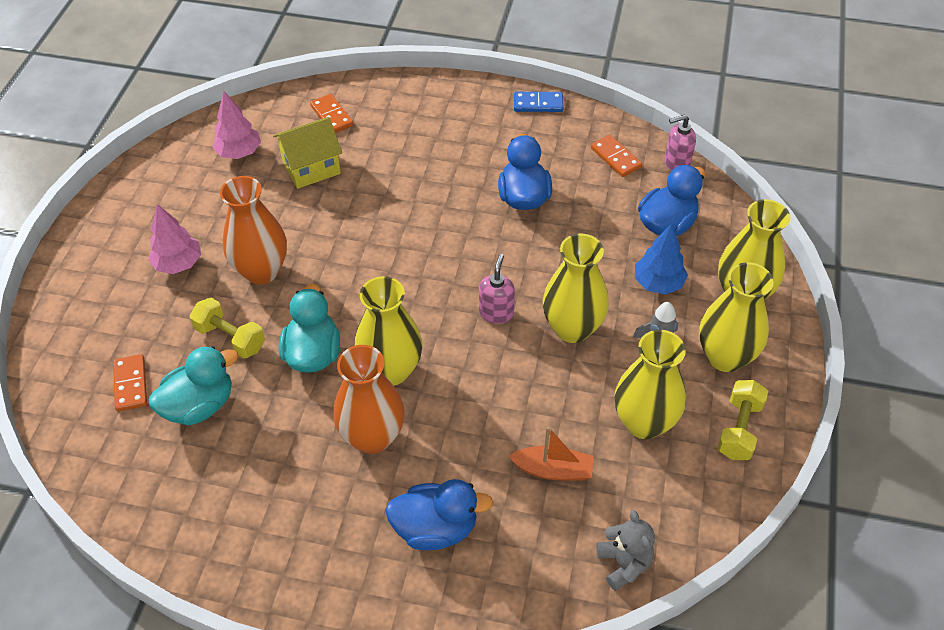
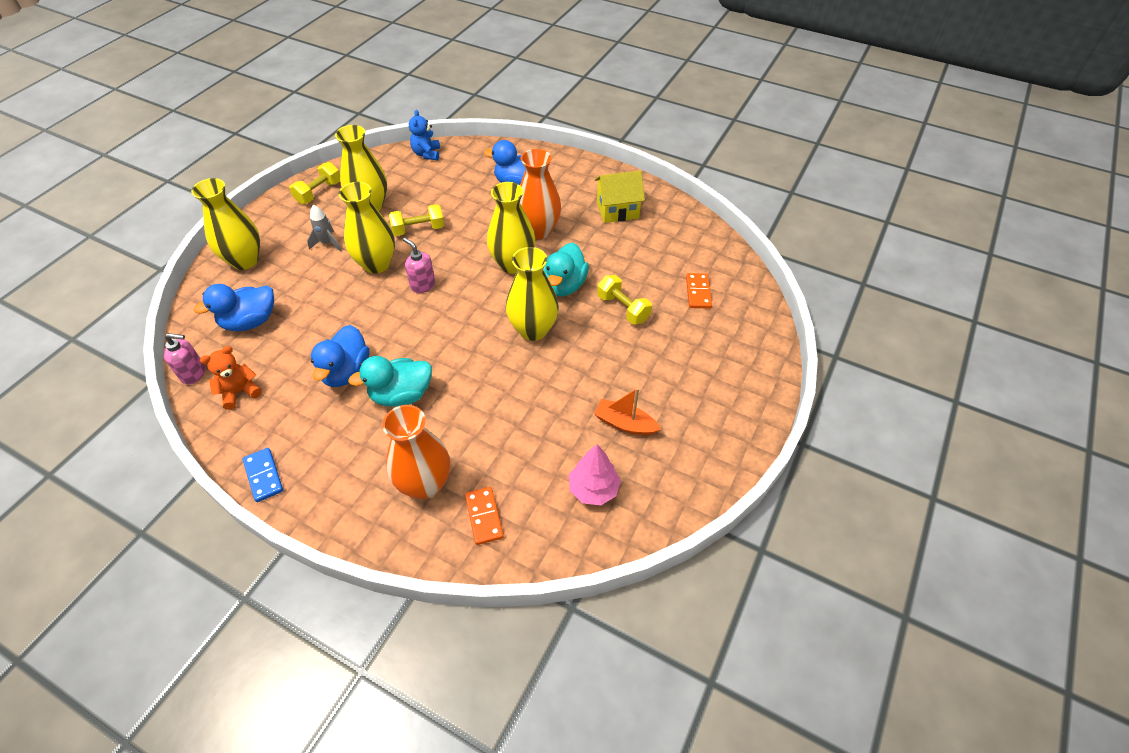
camera: 165 degrees left, 0 degrees up
pink tree [148,204,201,274] -> none
turquoise duck [149,346,239,426] -> turquoise duck moved to [348,356,432,407]
orange vase [220,176,287,284] -> orange vase moved to [382,405,450,499]
yellow house [273,117,342,189] -> yellow house moved to [595,171,645,223]
pink soap dispenser [479,254,515,324] -> pink soap dispenser turned 105 degrees clockwise [403,238,435,293]
orange boat [509,426,594,481] -> orange boat moved to [594,388,661,435]
blue domino [514,92,563,112] -> blue domino turned 45 degrees clockwise [243,448,283,502]
orange domino [591,135,642,177] -> orange teddy bear [200,346,262,410]
grey teddy bear [596,510,655,591] -> blue teddy bear [409,110,440,160]
blue tree [635,224,688,295] -> none
yellow vase [699,262,774,372] -> yellow vase moved to [506,247,559,341]
none -> yellow dumbbell [389,204,444,236]

